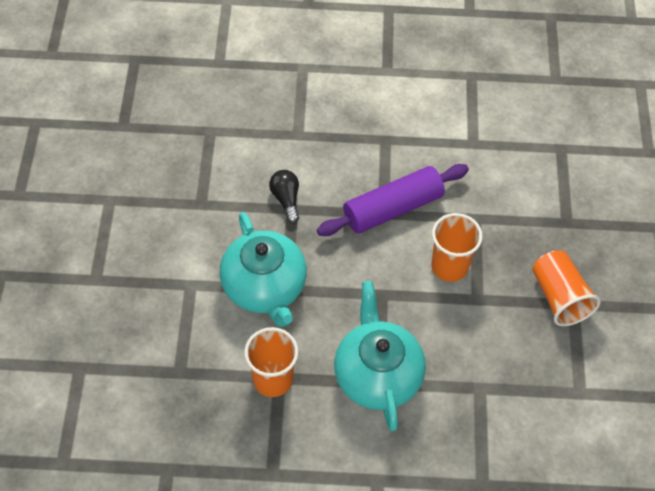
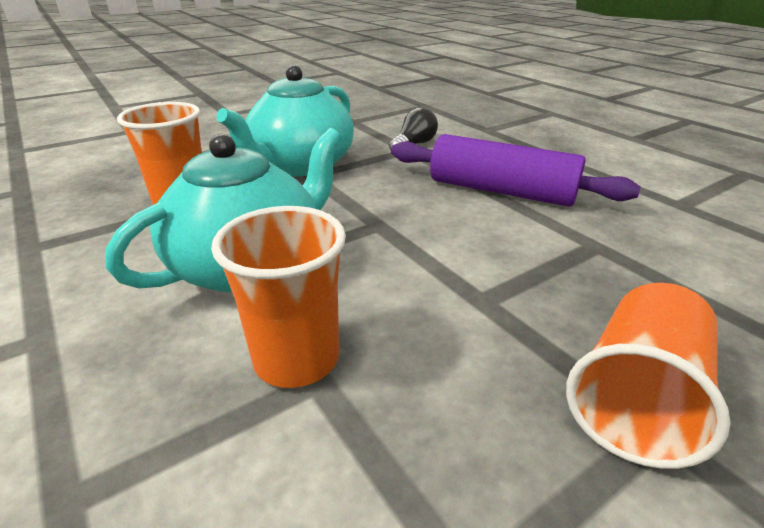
camera: 55 degrees right, 25 degrees down
orange cup [431,213,483,282] -> orange cup moved to [211,206,346,388]

